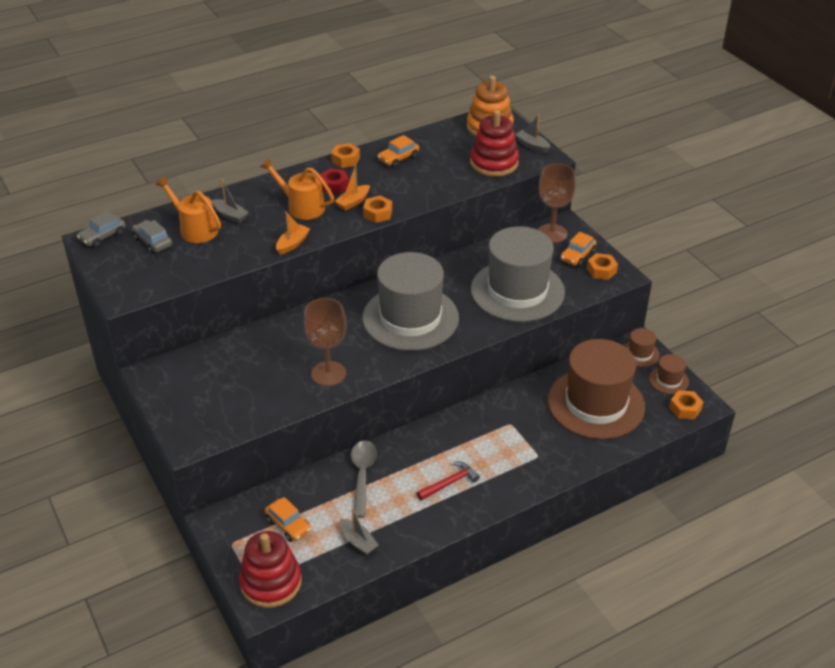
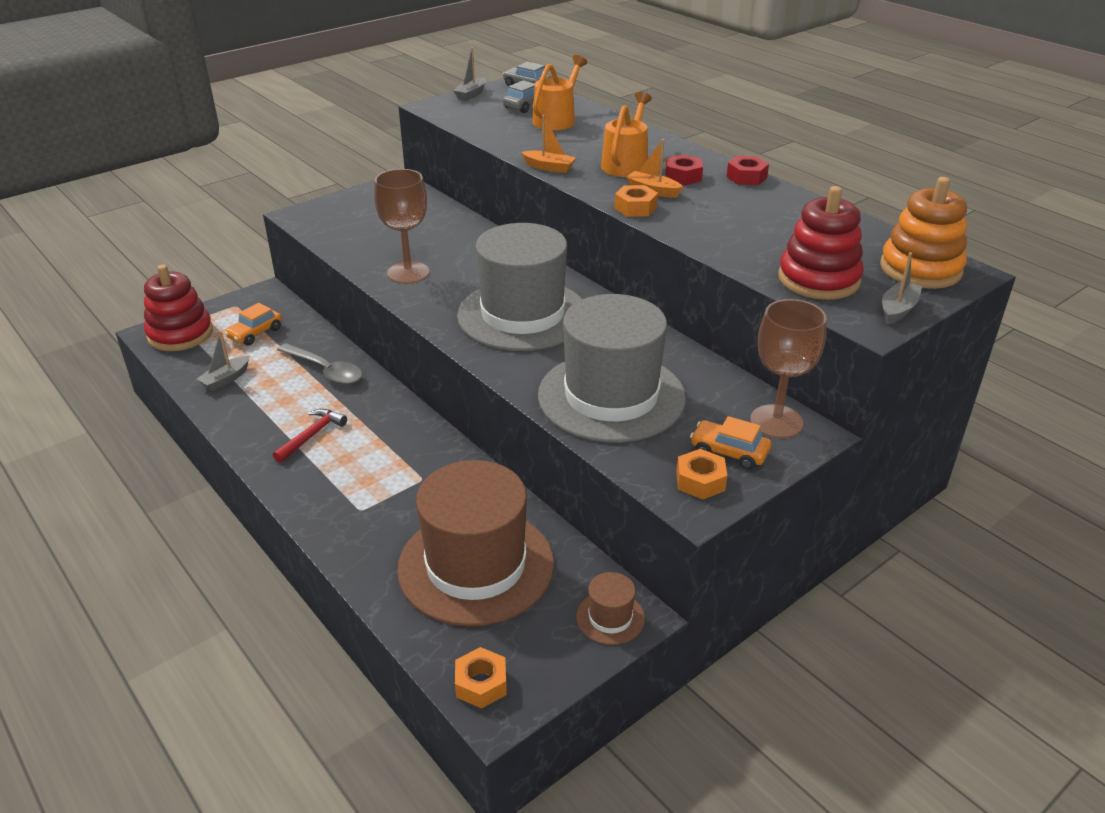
camera: 80 degrees right, 5 degrees down
grey boat [212,179,249,223] -> grey boat moved to [453,47,486,101]
orange nut [331,143,360,168] -> red nut [727,156,769,185]
grey spoon [351,440,377,518] -> grey spoon turned 45 degrees clockwise [277,343,362,384]
orange car [378,135,419,168] -> none
red hammer [417,461,480,501] -> red hammer turned 105 degrees counterclockwise [273,409,347,463]
brown hat [649,354,689,394] -> none

